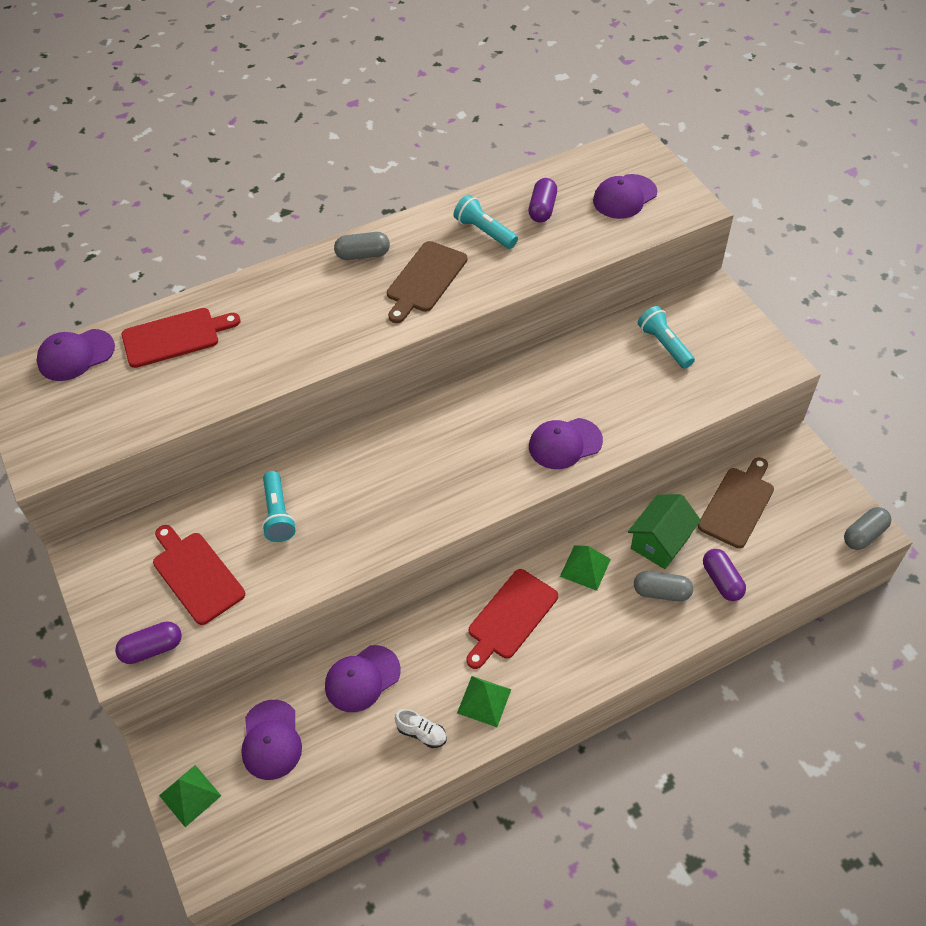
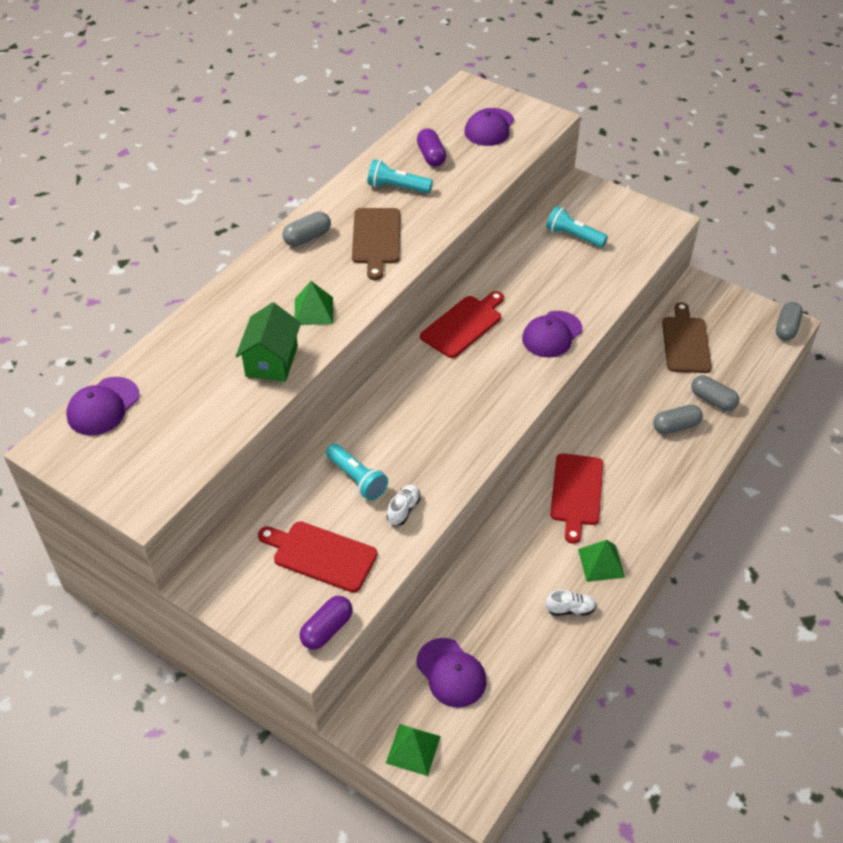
camera: 30 degrees left, 5 degrees down
red cutting board [122,308,241,368] -> red cutting board moved to [420,291,504,358]
purple cap [325,645,401,712] -> none
green pyramid [560,545,611,591] -> green pyramid moved to [295,281,333,325]
green house [628,494,701,569] -> green house moved to [236,302,301,382]
purple capsule [703,549,746,601] -> grey capsule [691,375,739,411]
none -> white shoe [387,484,421,525]

